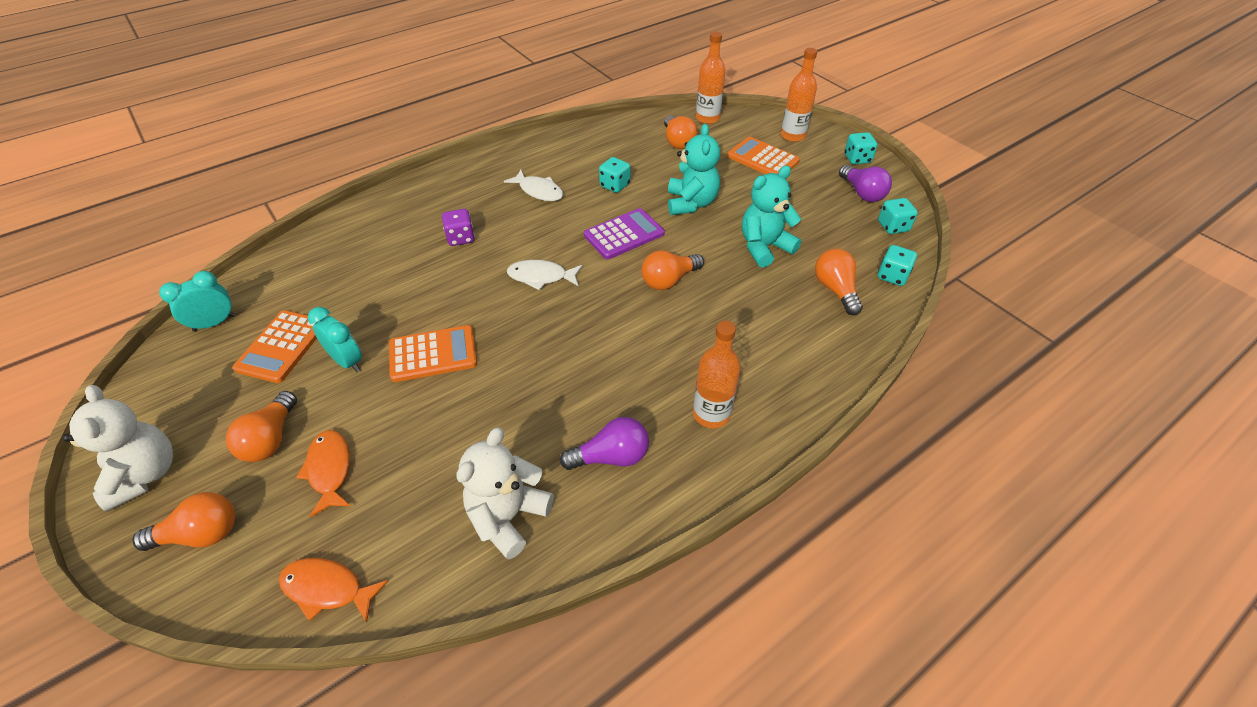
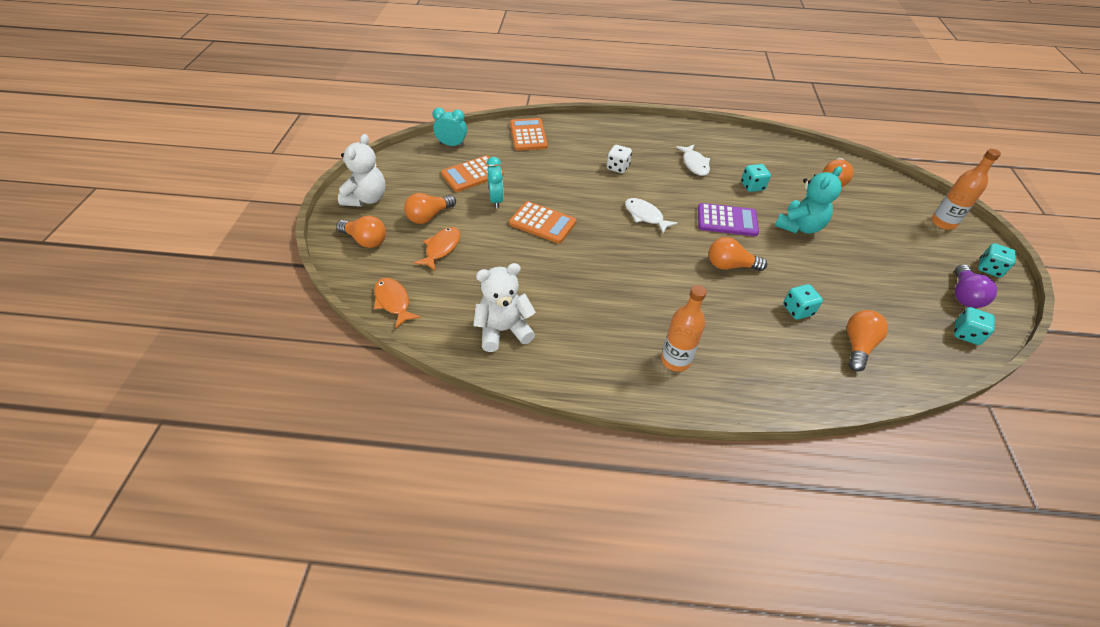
camera: 40 degrees right, 0 degrees up
purple dice [442,209,475,246] -> white dice [607,145,632,173]
purple light bulb [560,417,649,470] -> none
orange bottle [696,32,725,124] -> none
orange calculator [727,137,800,174] -> orange calculator moved to [510,118,548,151]
turquoise teddy bear [742,166,801,268] -> none
turquoise dice [878,245,917,286] -> turquoise dice moved to [783,284,823,320]

